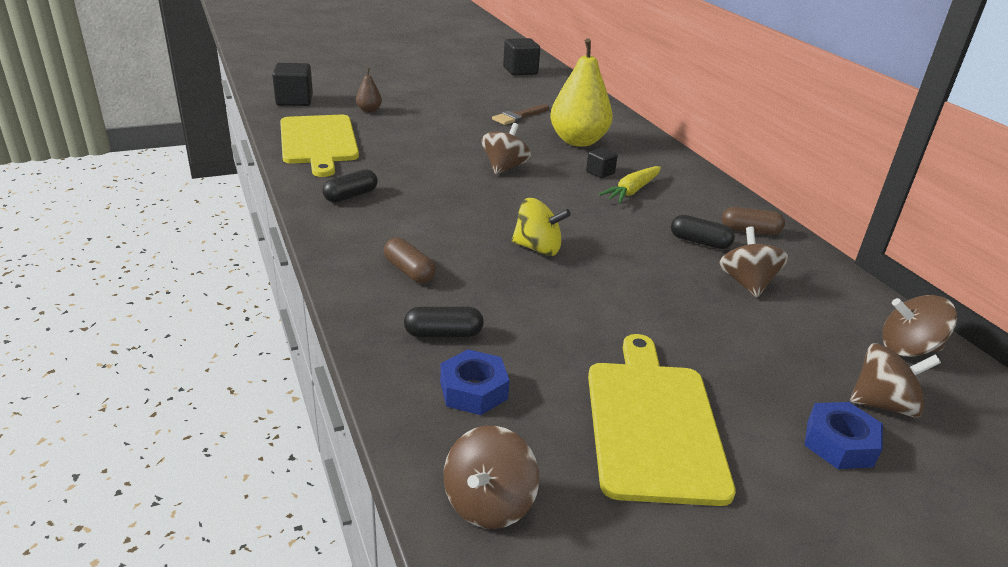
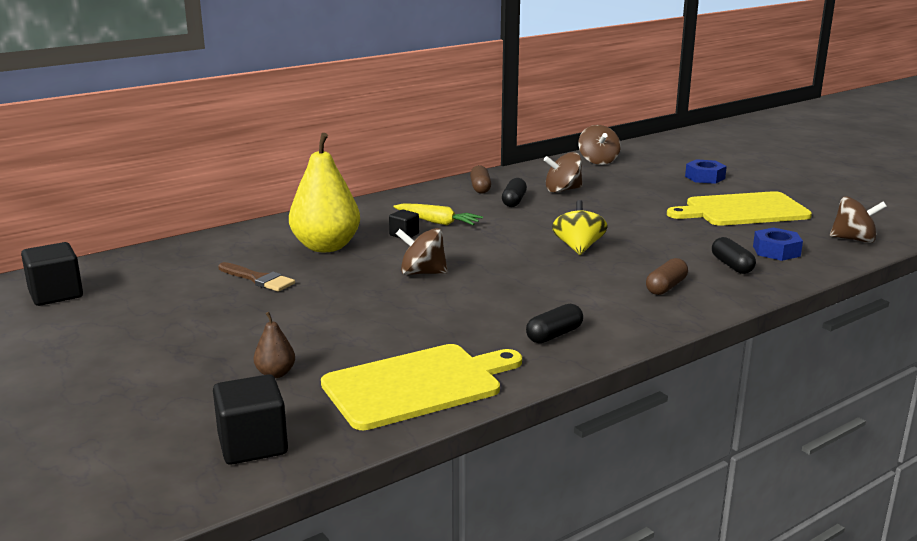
camera: 100 degrees left, 10 degrees down
black capsule [323,169,378,203] -> black capsule turned 75 degrees counterclockwise [526,304,583,343]
brown spinning top [850,343,941,417] -> none

